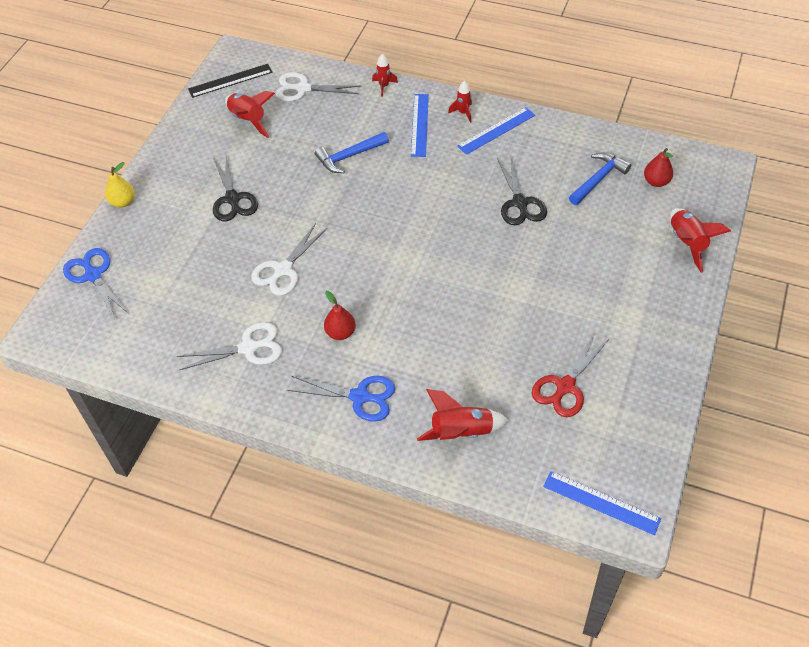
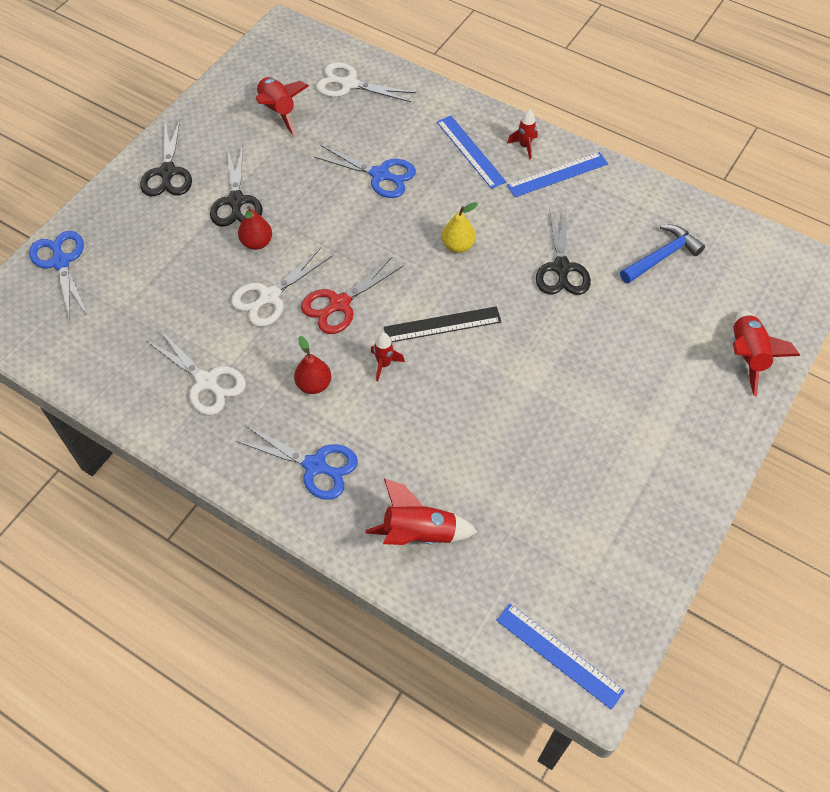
camera: 10 degrees right, 5 degrees up
yellow pear [105,162,135,208] -> yellow pear moved to [442,202,478,253]
white scissors [177,322,282,370] -> white scissors turned 45 degrees clockwise [147,330,246,415]
black ruler [188,64,273,98] -> black ruler moved to [384,306,501,342]
blue hammer [315,132,389,173] -> blue scissors [313,145,416,198]
red rocket [372,54,398,97] -> red rocket moved to [371,332,405,381]
blue ruler [411,94,429,157] -> blue ruler turned 45 degrees counterclockwise [437,116,506,189]
red scissors [532,333,609,417] -> red scissors moved to [301,256,404,334]
red pear [644,148,673,187] -> red pear moved to [238,206,272,250]
none -> black scissors [140,120,192,197]

